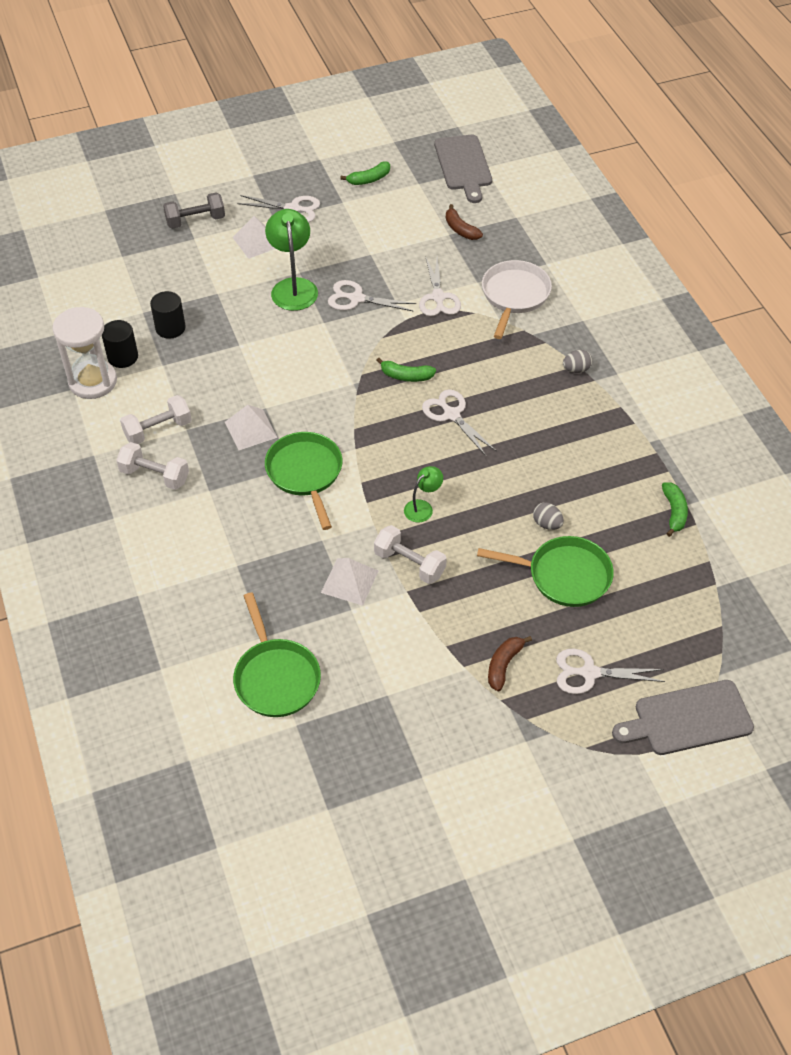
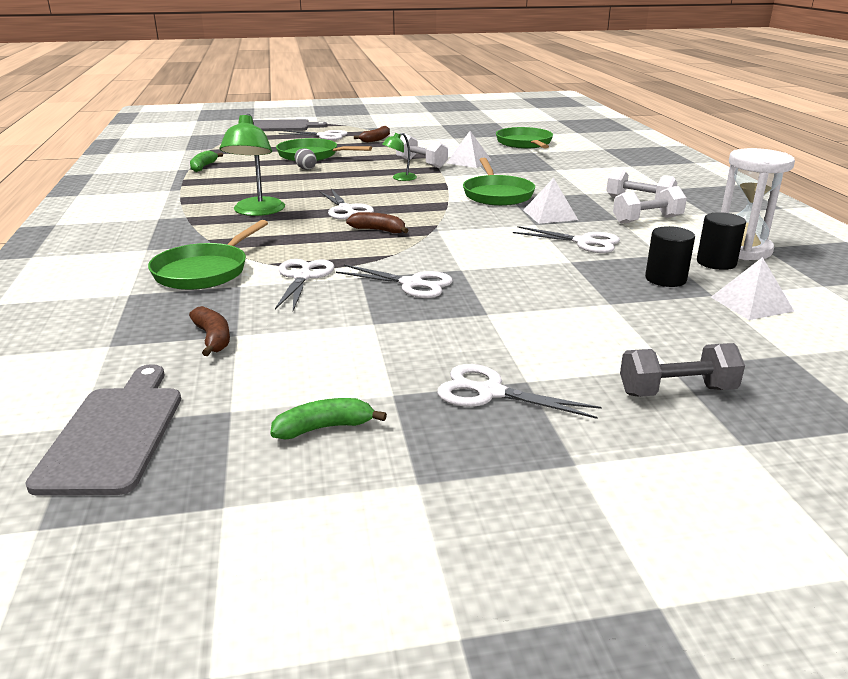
camera: 170 degrees left, 25 degrees down
white pyramid [232,216,275,259] -> white pyramid moved to [711,257,794,320]
green lamp [265,209,318,311] -> green lamp moved to [220,114,285,216]
green banana [376,358,436,382] -> brown banana [346,212,409,233]
white pan [482,260,552,339] -> green pan [148,220,268,290]
grey egg [563,350,592,373] -> none
none -> white scissors [513,226,620,253]

